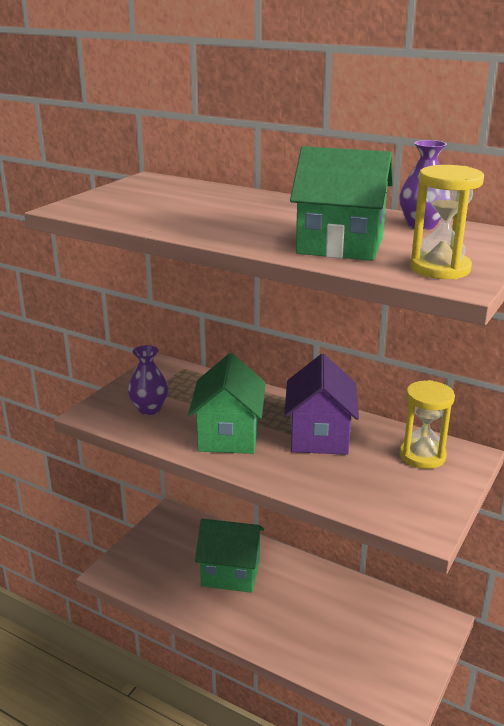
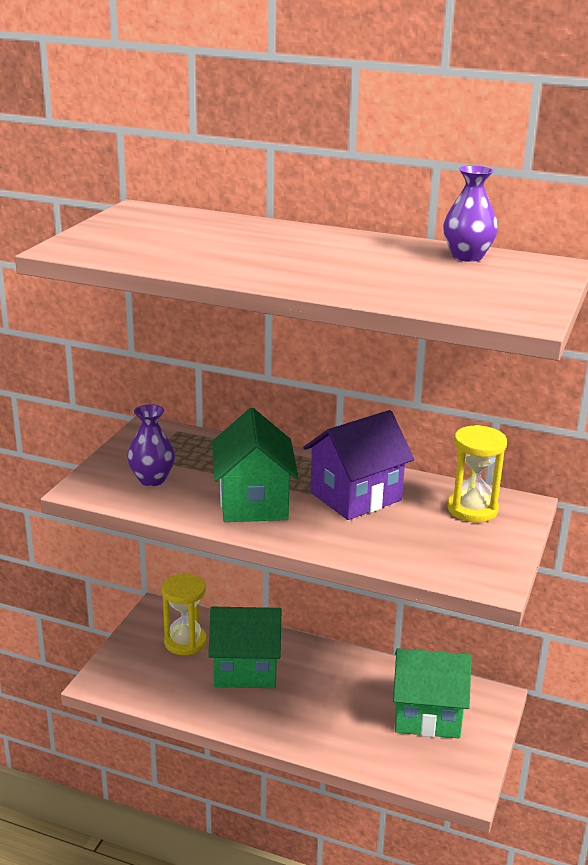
camera: 10 degrees left, 0 degrees up
purple house [284,354,359,455] -> purple house turned 60 degrees clockwise [303,410,414,520]
green house [290,146,393,261] -> green house moved to [393,648,472,739]
yellow hourglass [410,165,484,279] -> yellow hourglass moved to [162,573,207,655]

